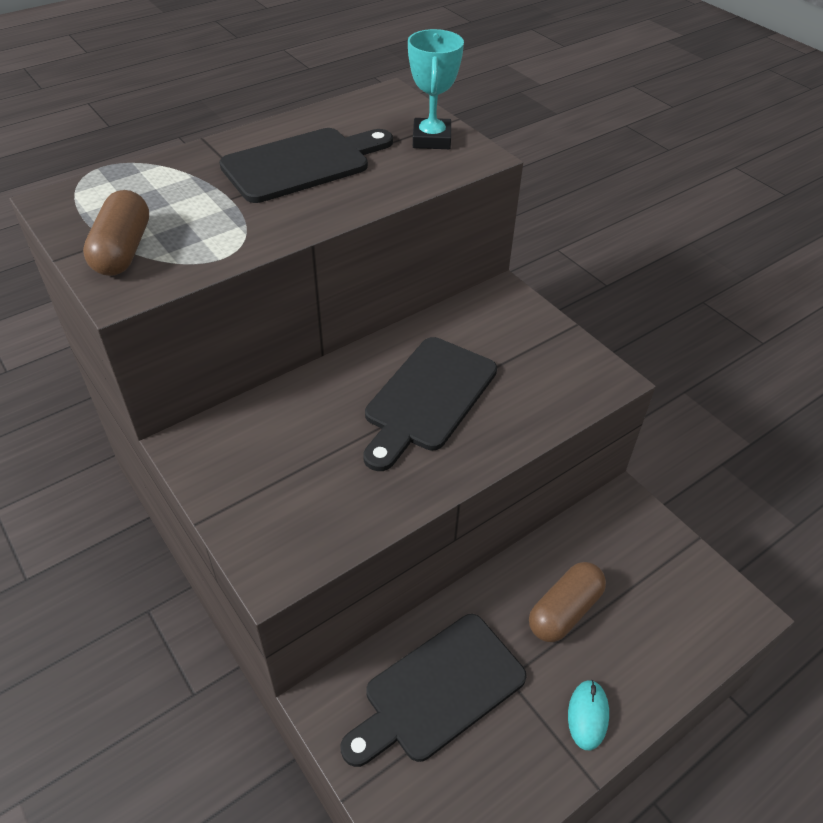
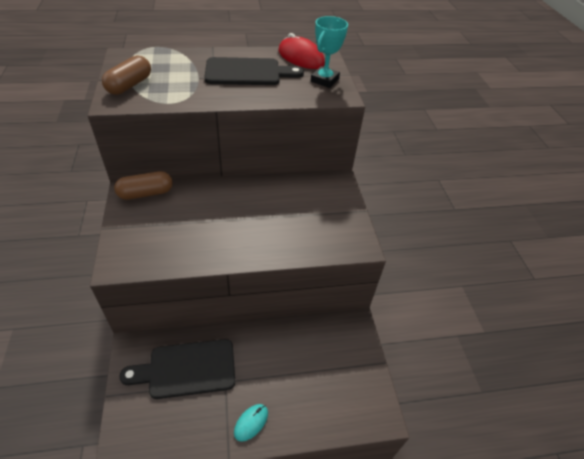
camera: 25 degrees right, 0 degrees up
black cutting board [363,337,497,471] -> none
brown capsule [529,562,606,642] -> brown capsule moved to [114,171,173,200]
none -> red mouse [278,33,325,69]

